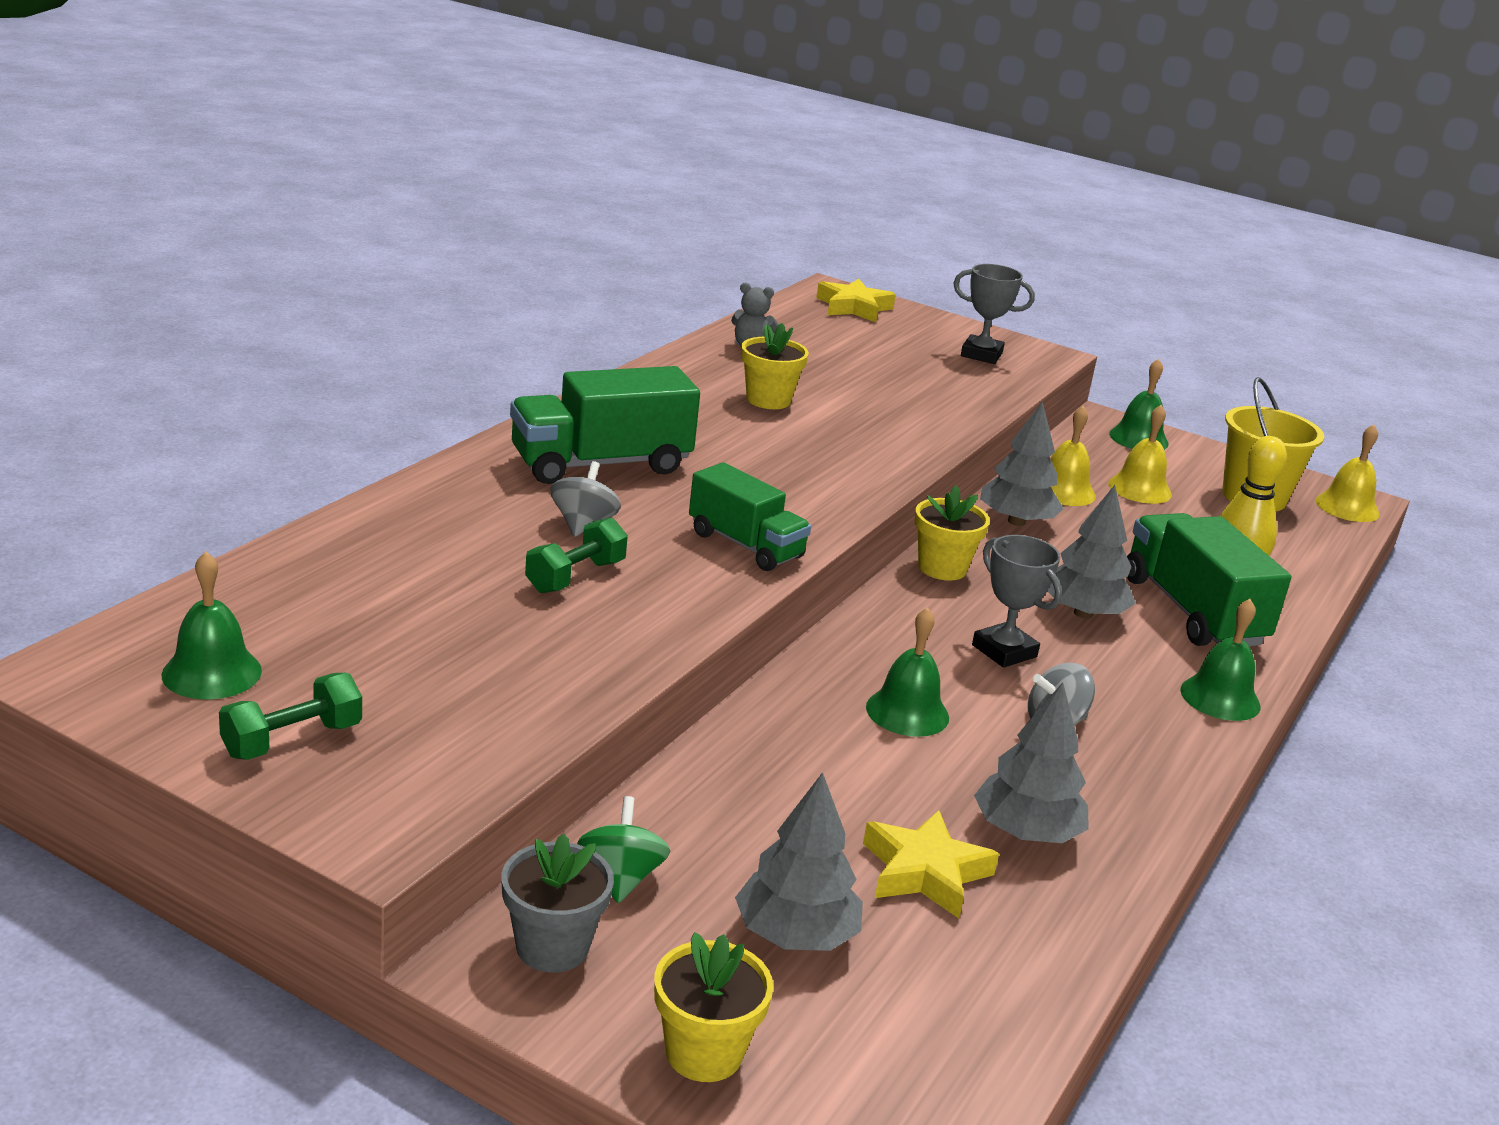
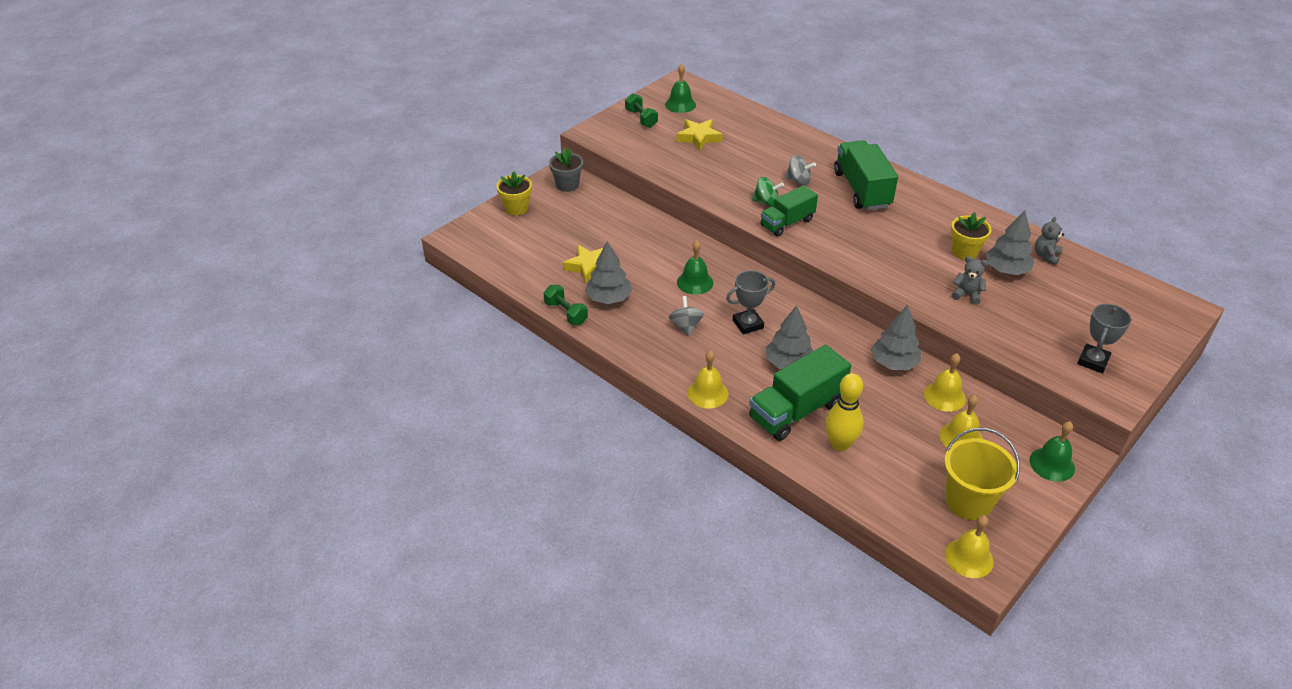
camera: 105 degrees right, 15 degrees up
green dumbbell [525,518,628,593] -> green dumbbell moved to [544,285,588,325]
green spinning top [577,796,670,903] -> green spinning top moved to [752,177,784,207]
grey tree [735,772,863,951] -> grey tree moved to [986,211,1035,275]
yellow star [816,279,896,322] -> yellow star moved to [676,119,723,151]
yellow flower pot [915,486,990,581] -> none
green truck [1127,513,1291,646] -> green truck turned 150 degrees clockwise [749,345,851,441]
green bell [1180,599,1261,721] -> yellow bell [687,350,728,409]
none -> grey teddy bear [952,256,988,305]

